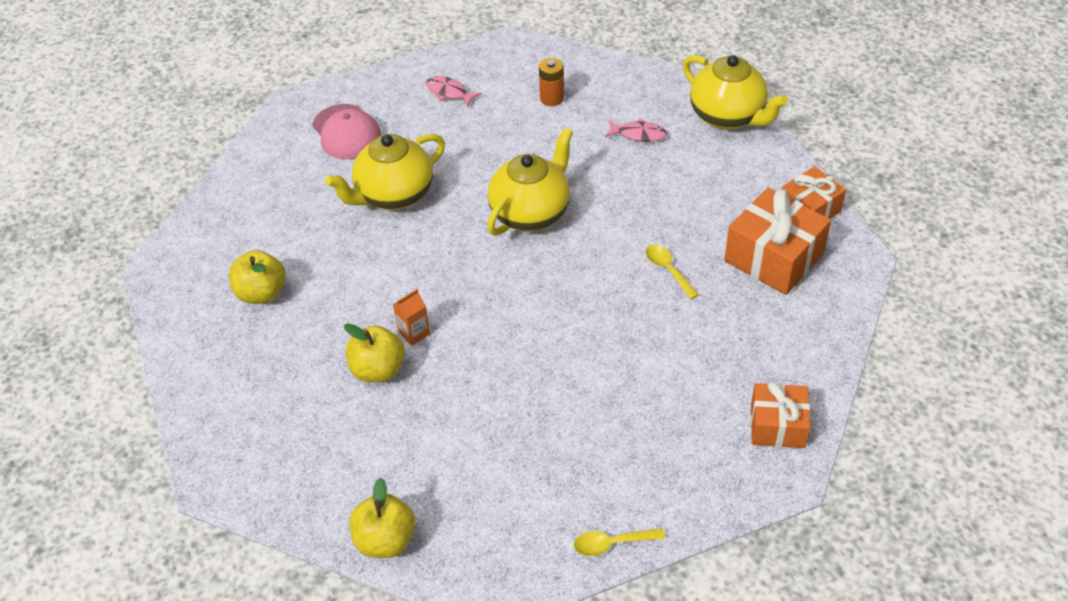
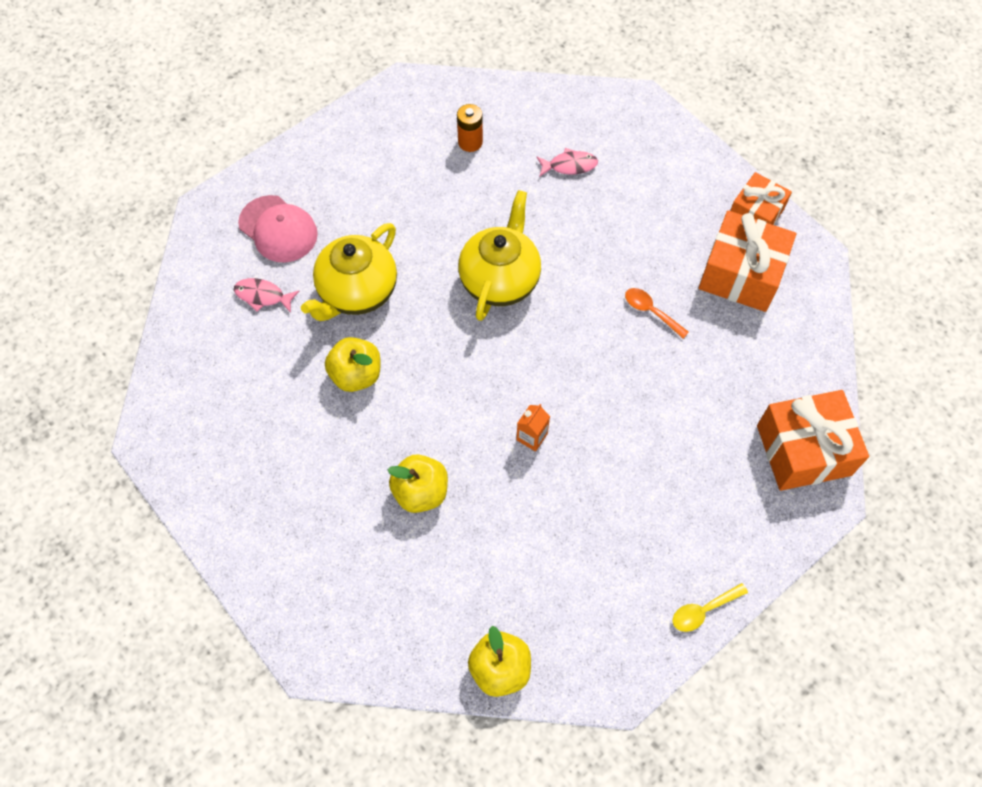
camera: 20 degrees left, 15 degrees up
yellow apple [229,250,285,304] -> yellow apple moved to [325,337,380,392]
orange carton [393,289,430,346] -> orange carton moved to [516,404,550,452]
pink fish [426,76,481,107] -> pink fish moved to [234,278,300,313]
yellow spoon [646,244,699,299] -> orange spoon [625,288,689,338]
yellow teapot [683,55,788,130] -> none
orange gift [751,382,811,448] -> orange gift [757,390,869,491], size x1.57

